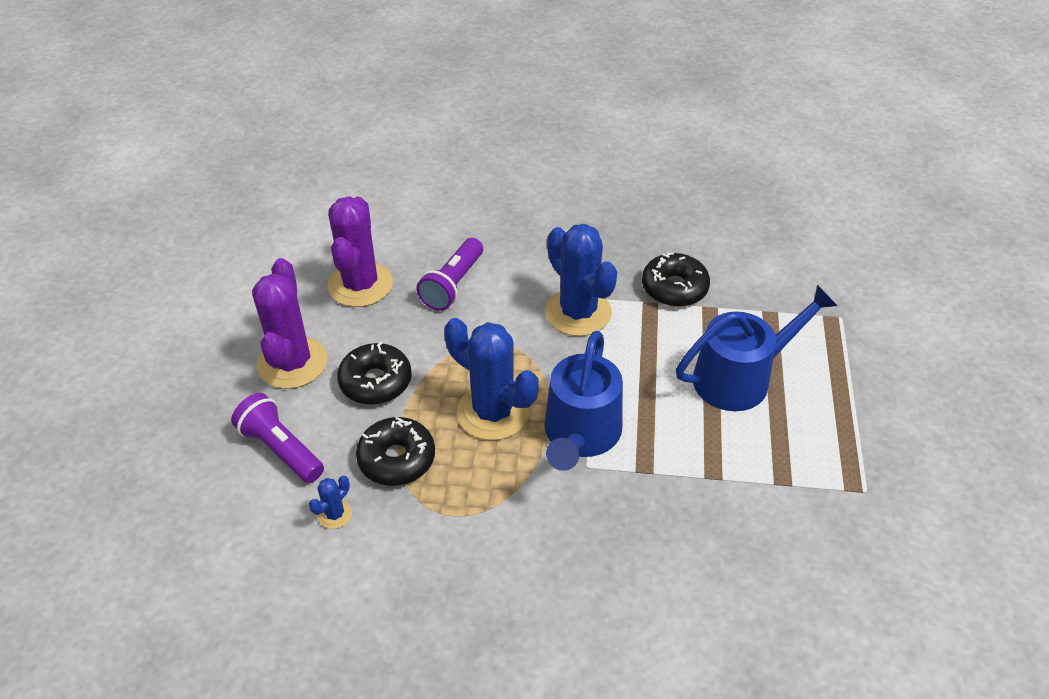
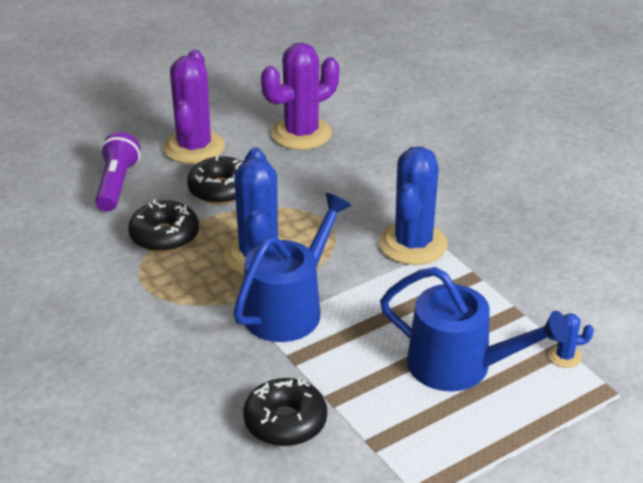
camera: 50 degrees right, 10 degrees down
purple cactus [252,258,327,389] -> purple cactus turned 45 degrees counterclockwise [163,50,225,164]
blue cactus [309,476,352,529] -> blue cactus moved to [547,313,594,368]
purple flashlight [416,238,483,311] -> none
blue watering can [544,331,623,471] -> blue watering can turned 150 degrees clockwise [233,193,352,342]
black donut [642,253,710,307] -> black donut moved to [243,378,327,446]

